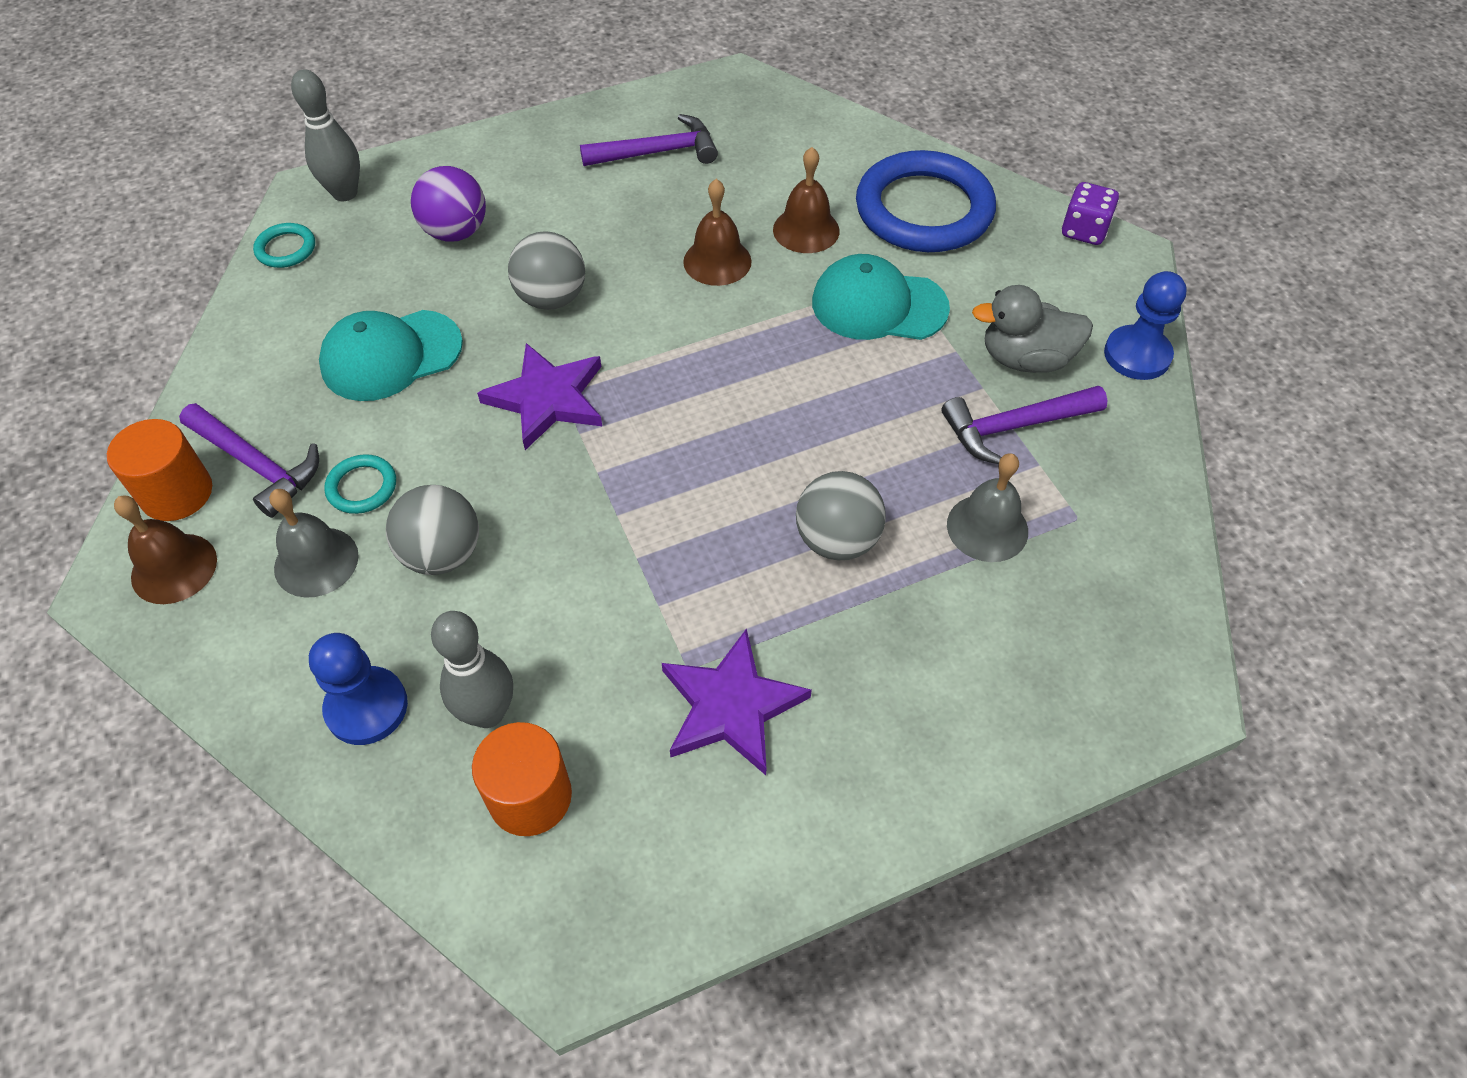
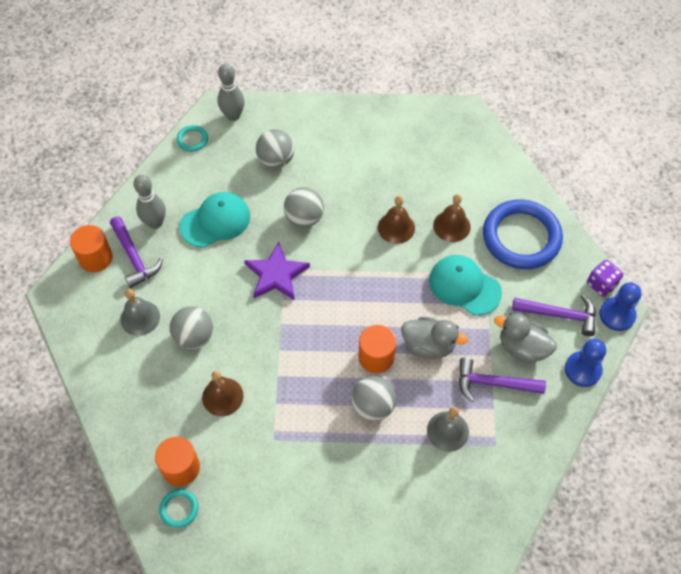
camera: 25 degrees right, 5 degrees up
brown bell [114,496,217,604] -> brown bell moved to [202,371,244,416]
blue pawn [309,633,408,745] -> blue pawn moved to [599,282,642,331]
turquoise cap [319,310,463,401] -> turquoise cap turned 150 degrees clockwise [180,192,250,248]
turquoise ring [324,454,396,514] -> turquoise ring moved to [159,489,198,528]
purple ball [411,166,486,242] -> grey ball [256,129,294,168]
grey bowling pin [431,611,513,728] -> grey bowling pin moved to [134,175,166,229]
purple hammer [580,114,718,166] -> purple hammer moved to [512,295,596,336]
purple star [662,628,812,775] -> none
none -> orange cylinder [358,325,396,373]
none -> grey duck [402,317,468,359]

